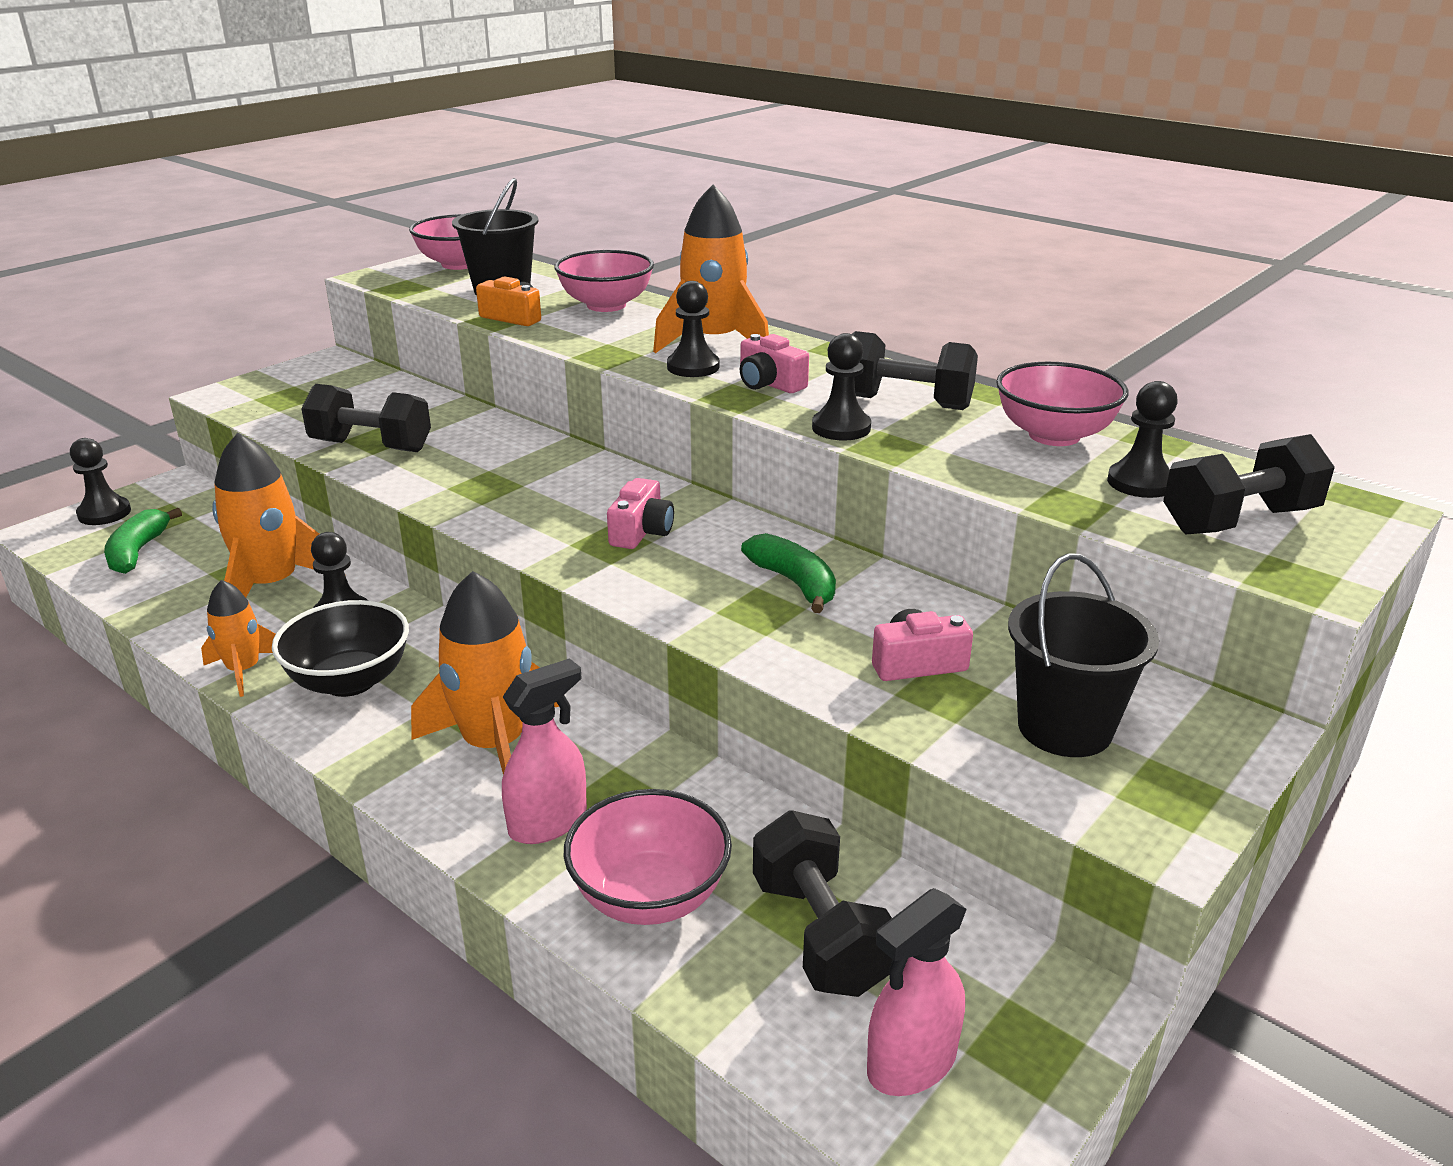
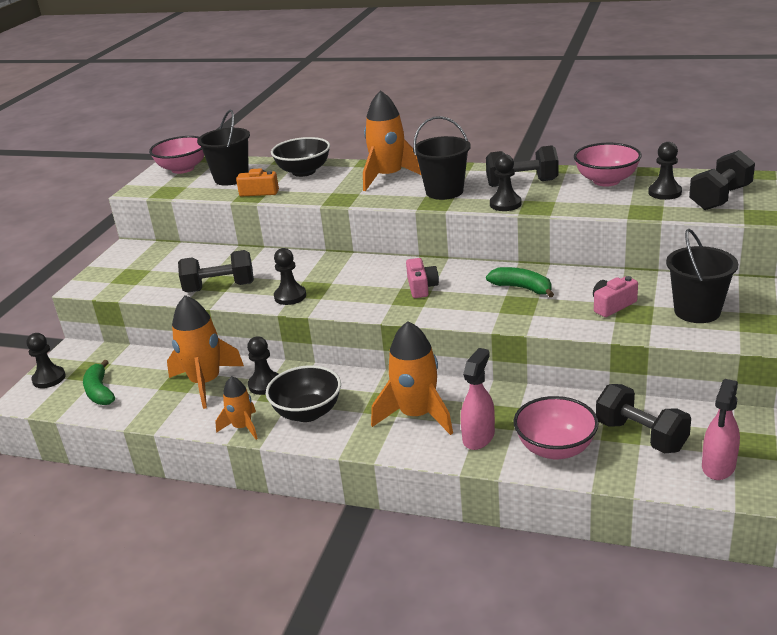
camera: 20 degrees left, 0 degrees up
pink bowl [554,250,654,312] -> black bowl [271,137,330,177]
black pawn [667,281,719,377] -> black pawn moved to [274,248,306,305]
pink camera [740,334,809,393] -> black bucket [413,116,471,200]

